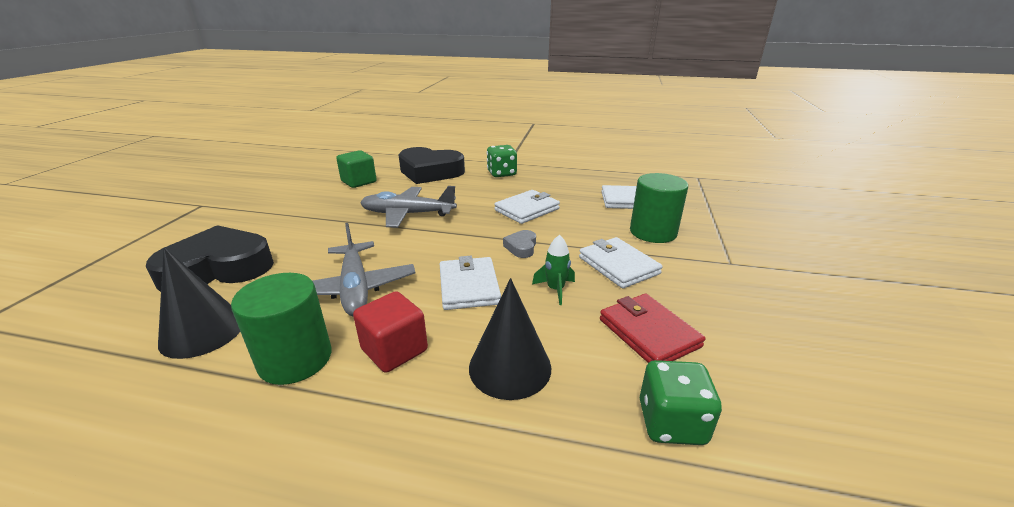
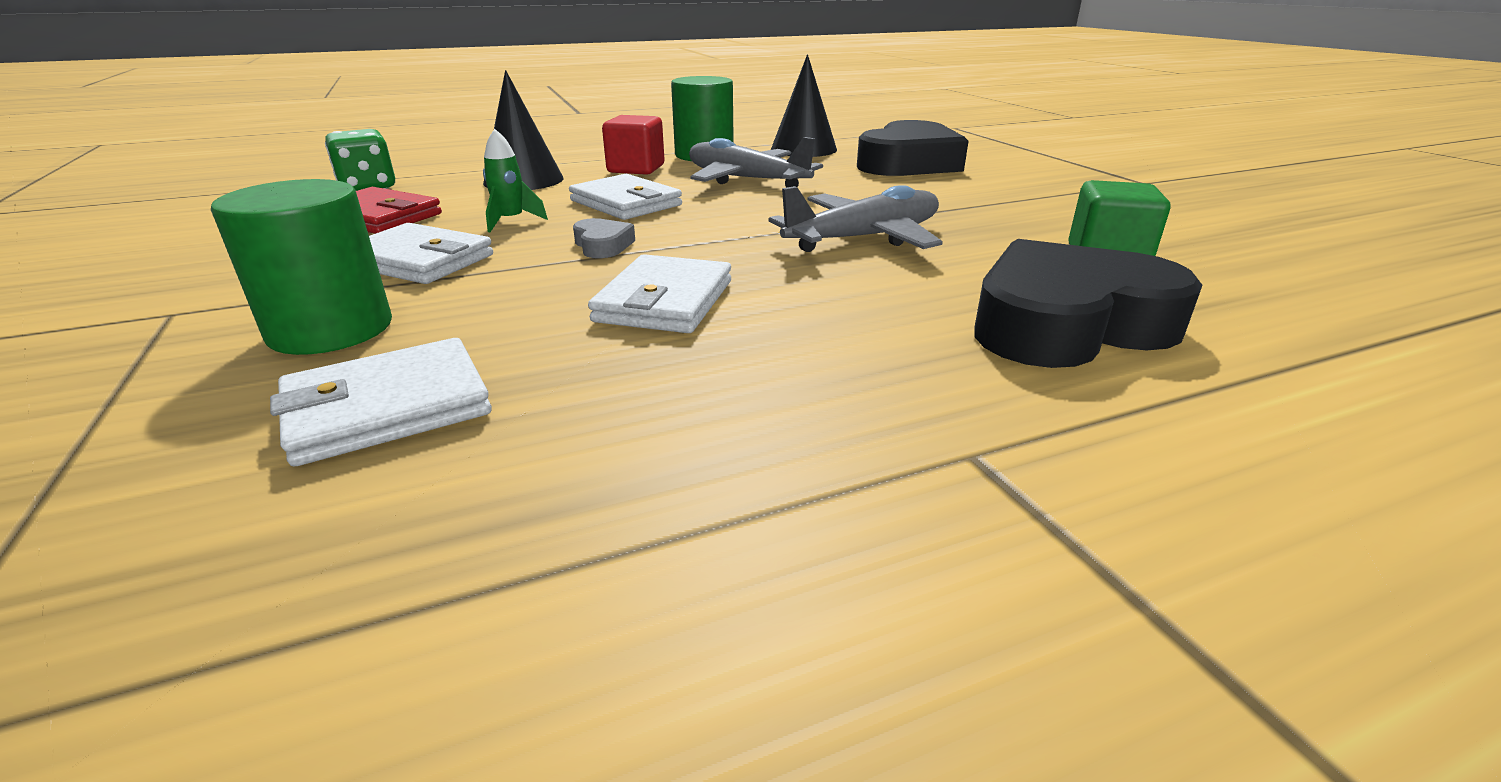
camera: 145 degrees right, 0 degrees up
green dice [487,145,517,177] -> none

